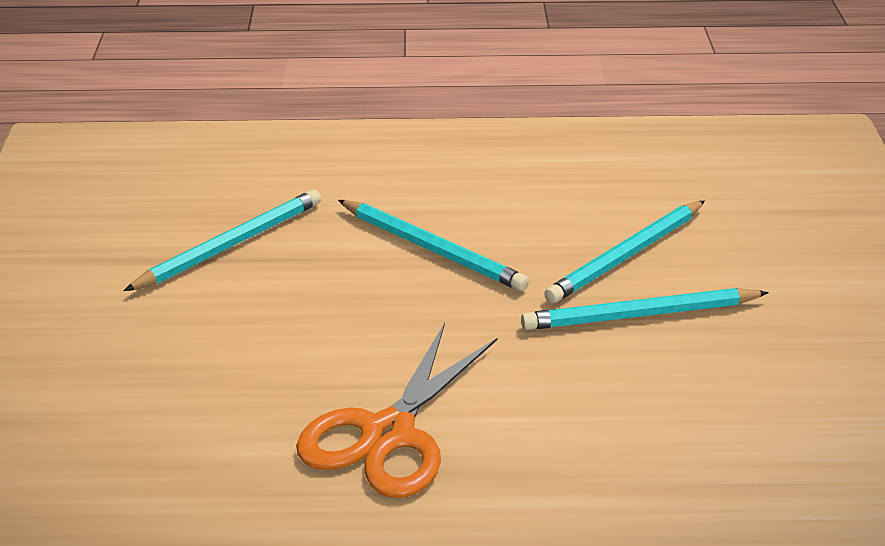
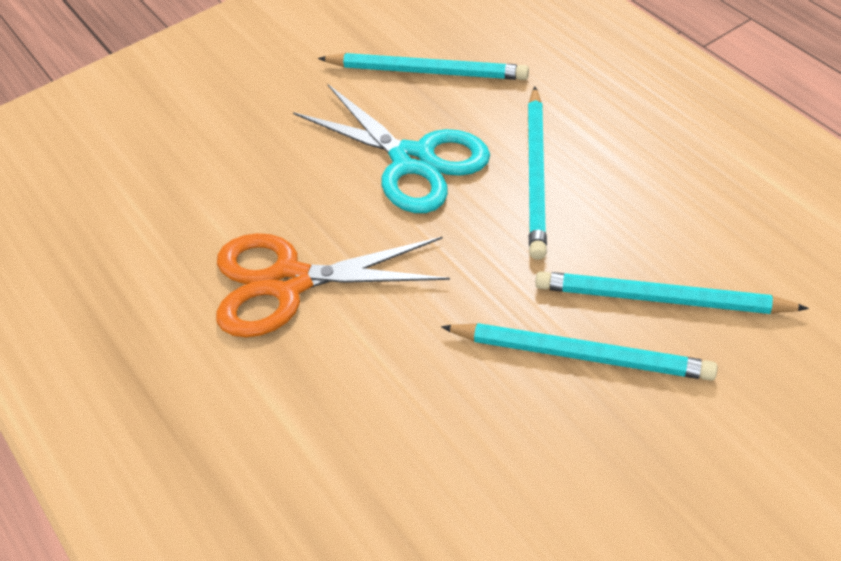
camera: 60 degrees right, 15 degrees up
turquoise pencil [521,288,769,330] -> turquoise pencil turned 150 degrees clockwise [441,323,718,381]
none -> turquoise scissors [293,84,490,213]

